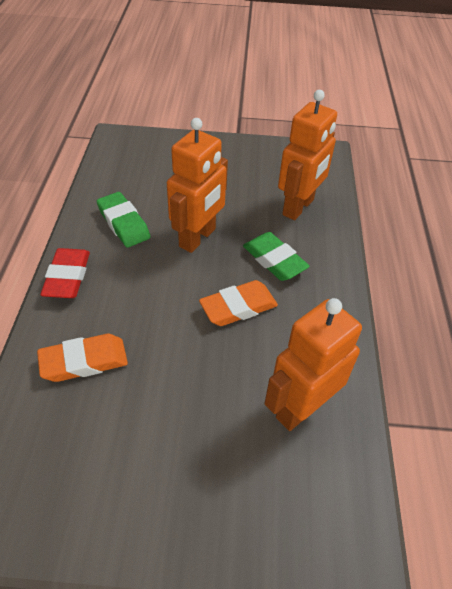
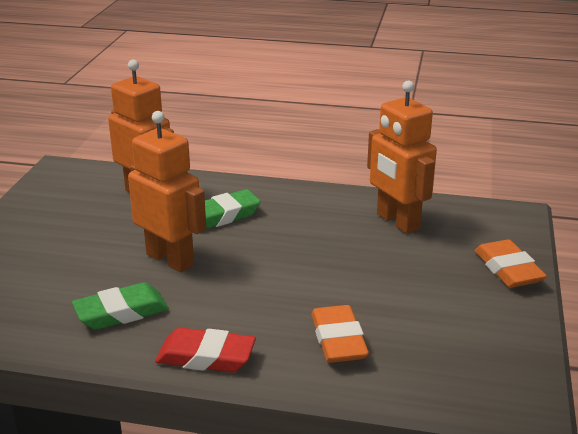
camera: 80 degrees left, 20 degrees down
orange eraser [199,280,278,326] -> orange eraser moved to [475,240,547,288]

